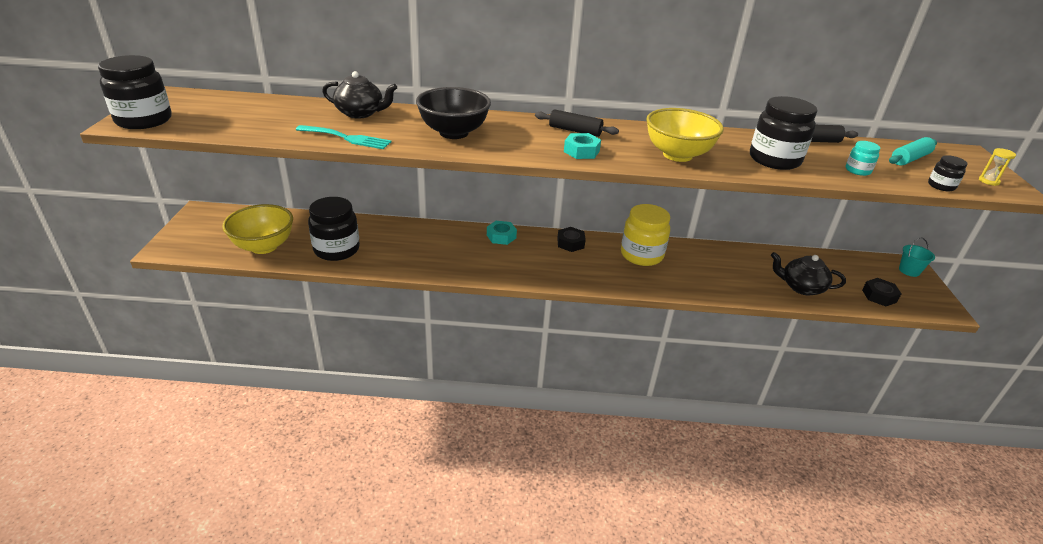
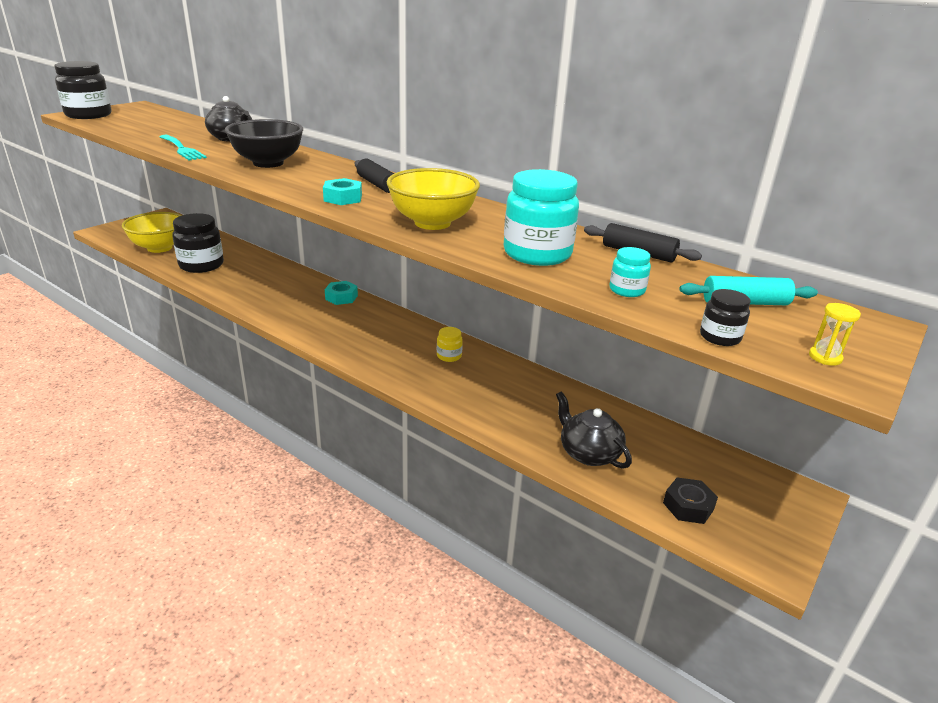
camera: 35 degrees right, 5 degrees down
black nut [557,227,586,252] -> none
yellow jar [621,204,670,266] -> yellow jar [437,327,463,362], size x0.48
black jar [750,96,818,170] -> turquoise jar [504,169,579,266]
turquoise bucket [899,238,935,277] -> none

